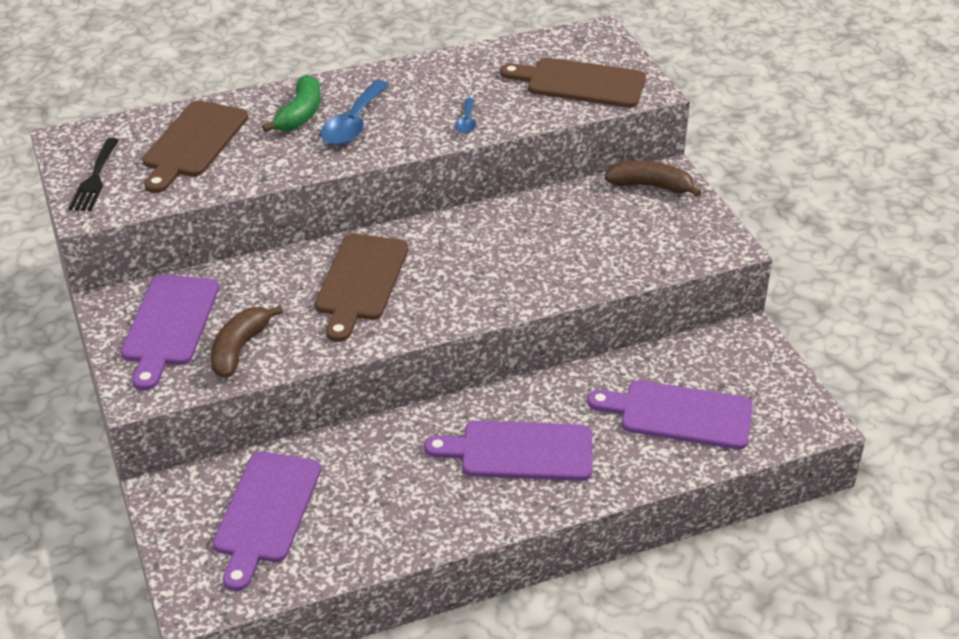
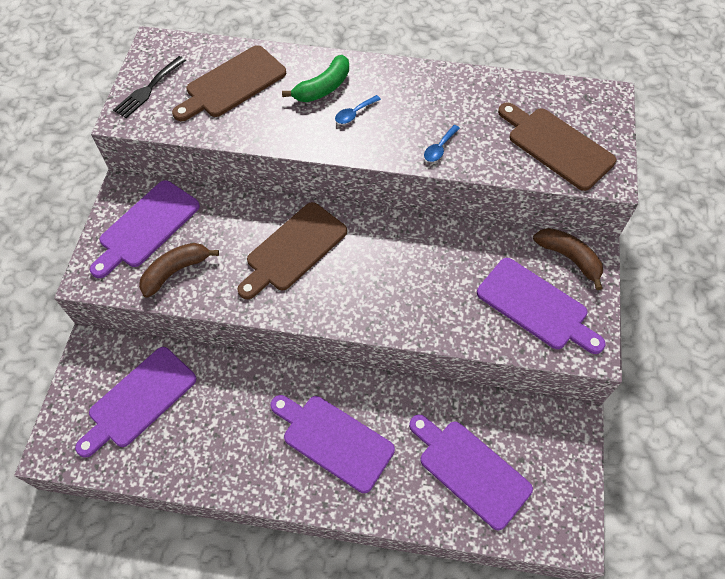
camera: 30 degrees right, 20 degrees up
blue spoon [321,80,389,146] -> blue spoon [335,95,381,124], size x0.52
none -> purple cutting board [477,258,605,354]

